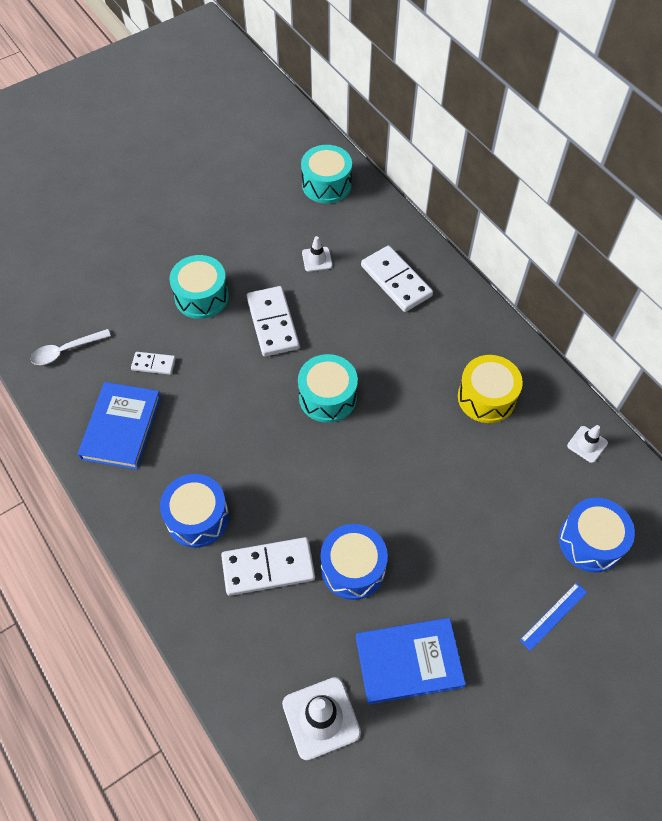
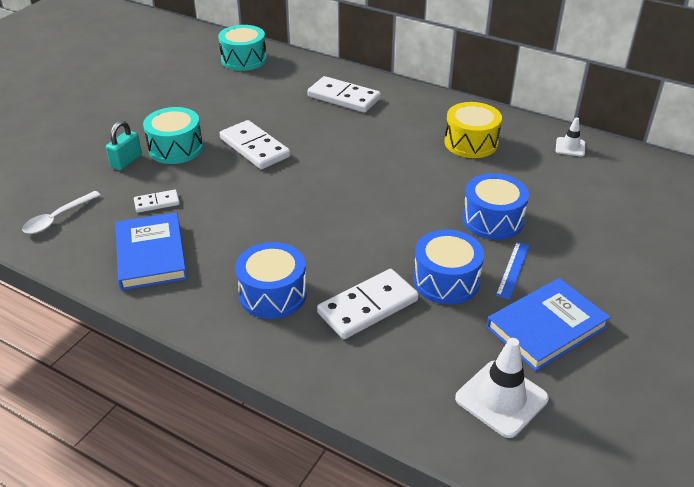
camera: 25 degrees left, 20 degrees down
turquoise drum [298,354,358,423] -> none
white traffic cone [302,236,332,272] -> none
blue ruler [520,582,587,651] -> blue ruler moved to [496,242,530,300]
blue drum [559,498,635,573] -> blue drum moved to [462,173,529,240]
none -> turquoise padlock [106,121,142,170]

